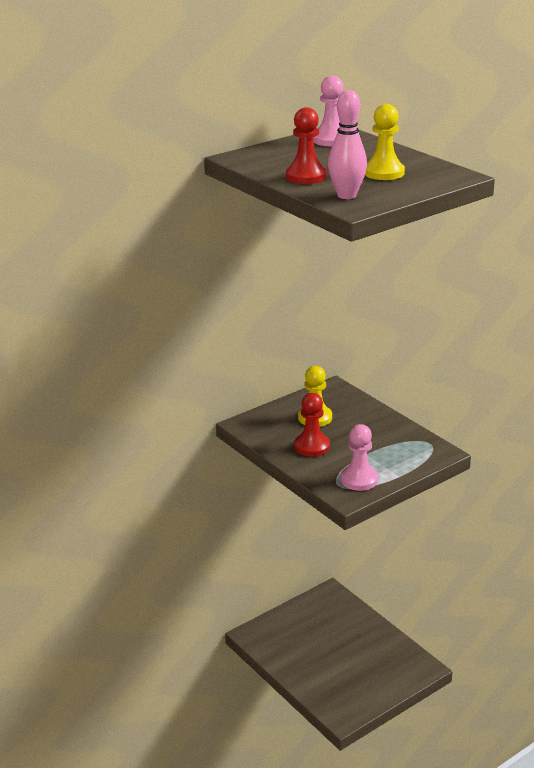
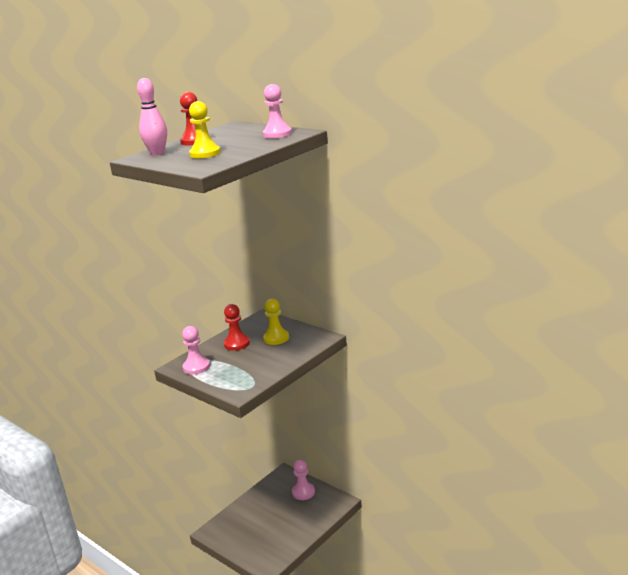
camera: 80 degrees right, 5 degrees down
none -> pink pawn [292,460,315,500]

